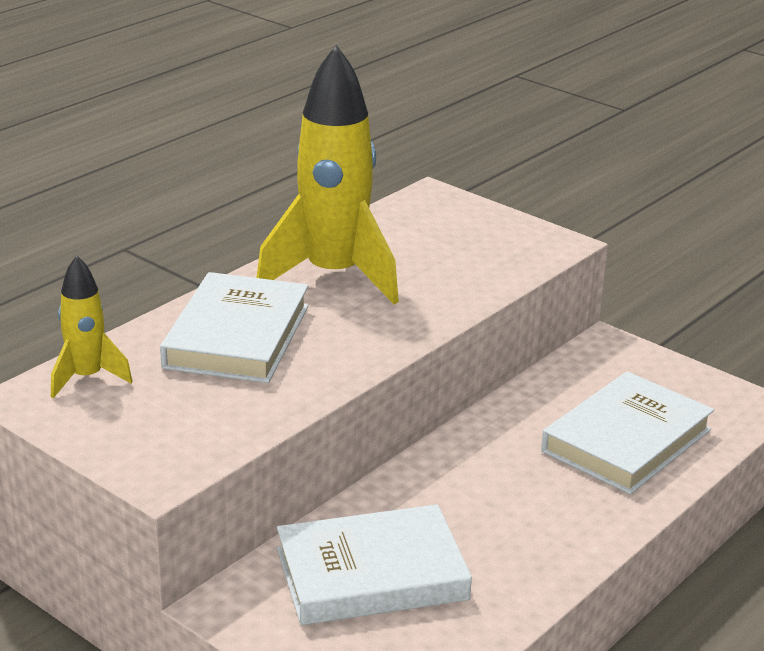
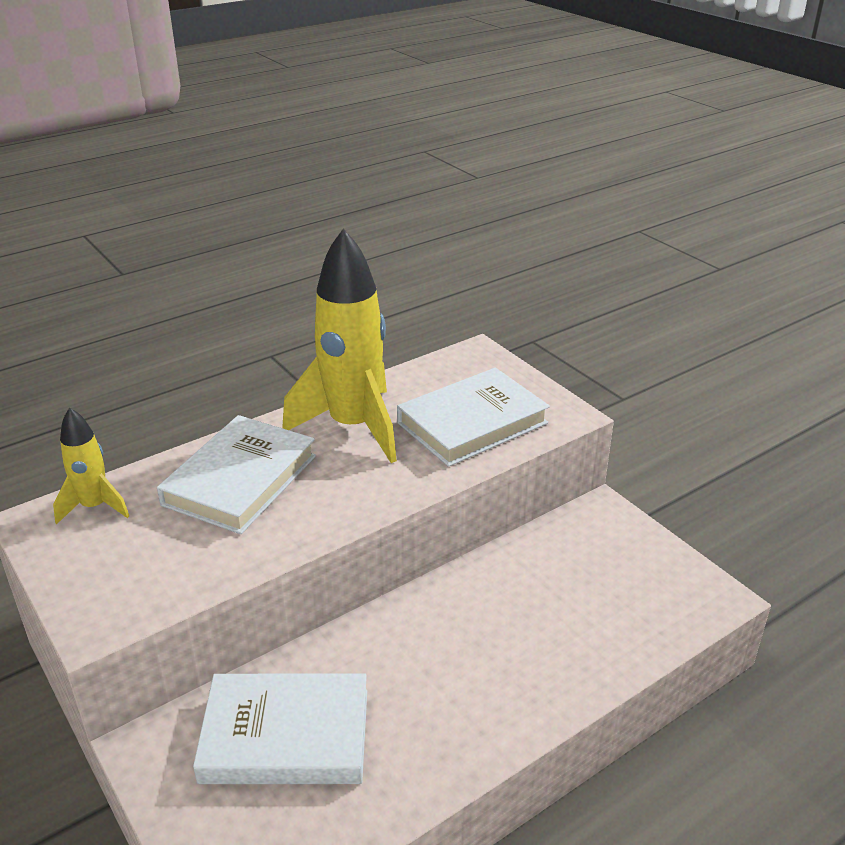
camera: 15 degrees right, 5 degrees up
white book [541,371,714,494] -> white book moved to [397,368,550,467]

